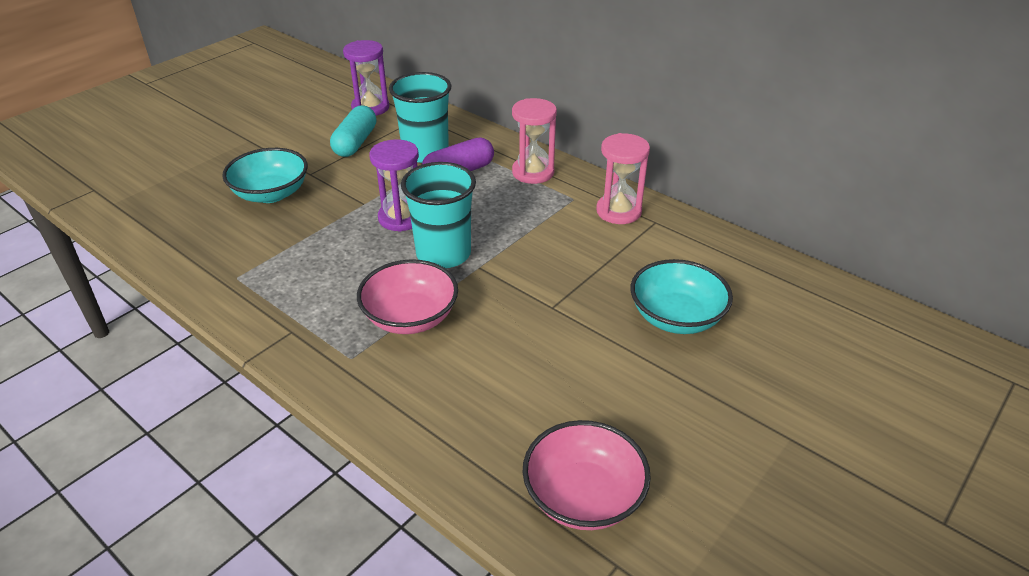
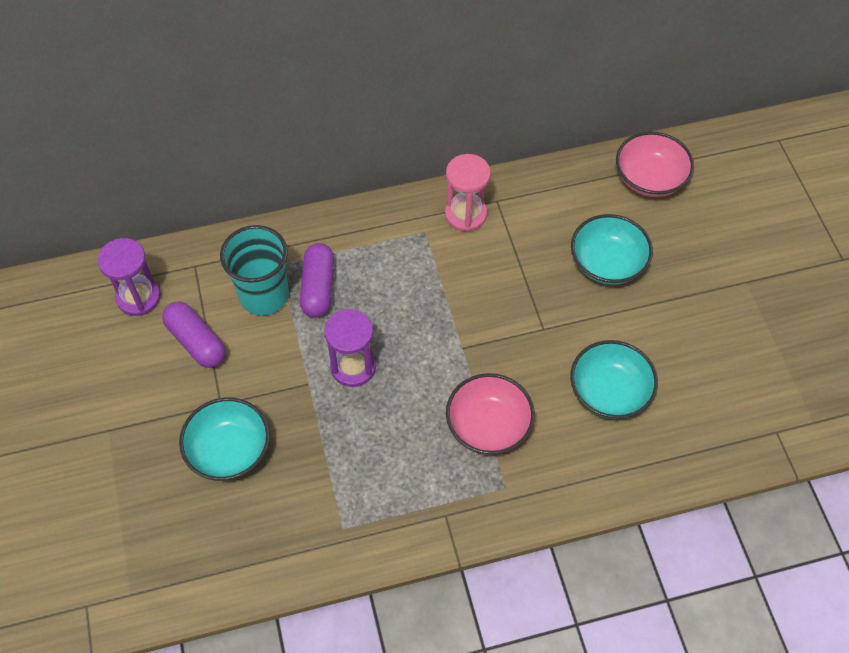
camera: 55 degrees left, 20 degrees up
turquoise capsule [330,106,376,157] -> purple capsule [162,302,226,368]
turquoise cup [401,162,476,268] -> none
pink hourglass [512,98,557,184] -> none
pink bowl [523,420,651,530] -> pink bowl moved to [616,132,694,197]
none -> turquoise bowl [570,340,658,419]

